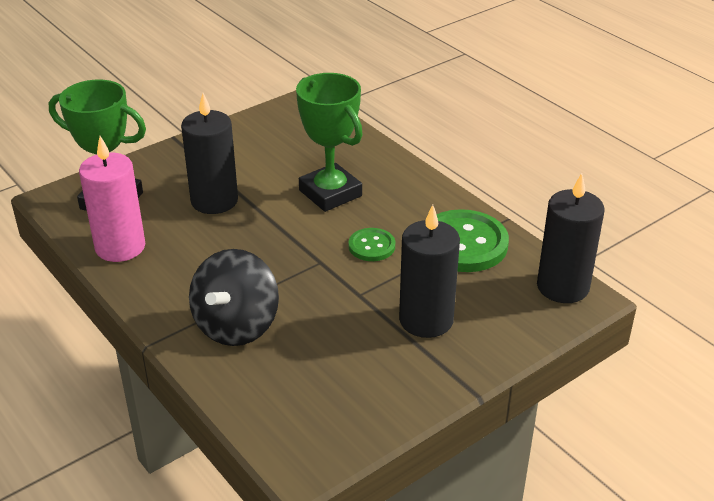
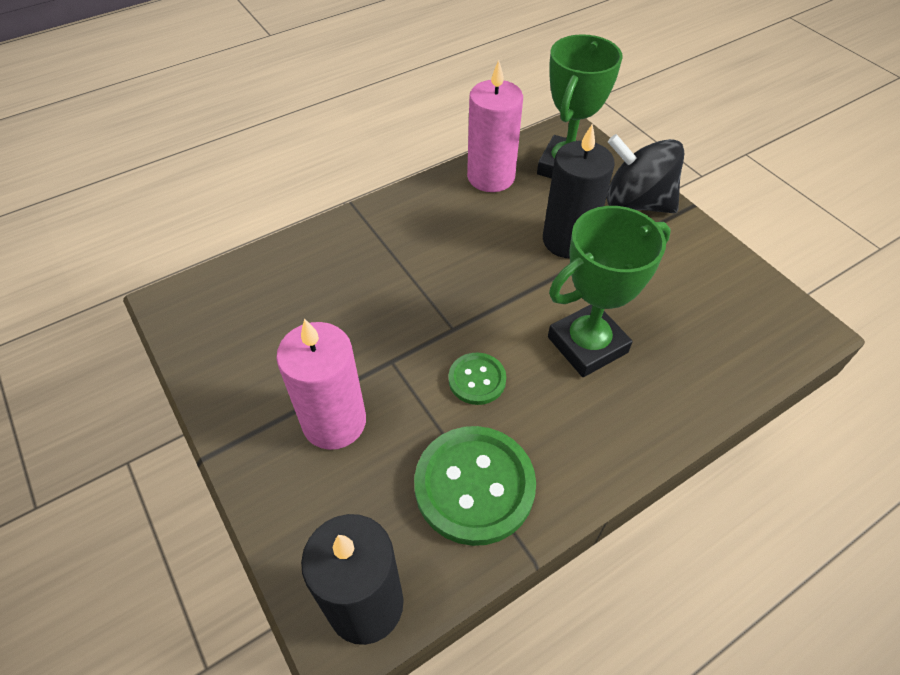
camera: 95 degrees right, 15 degrees up
black spinning top [189,249,279,346] -> black spinning top moved to [607,134,684,213]
black candle [399,205,460,338] -> pink candle [276,318,366,450]

